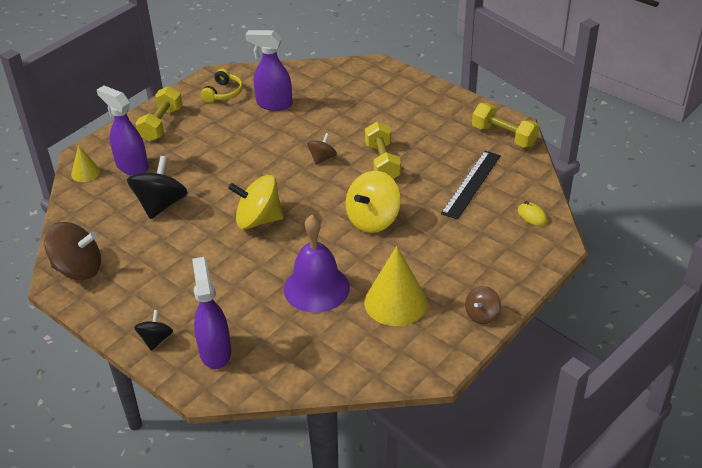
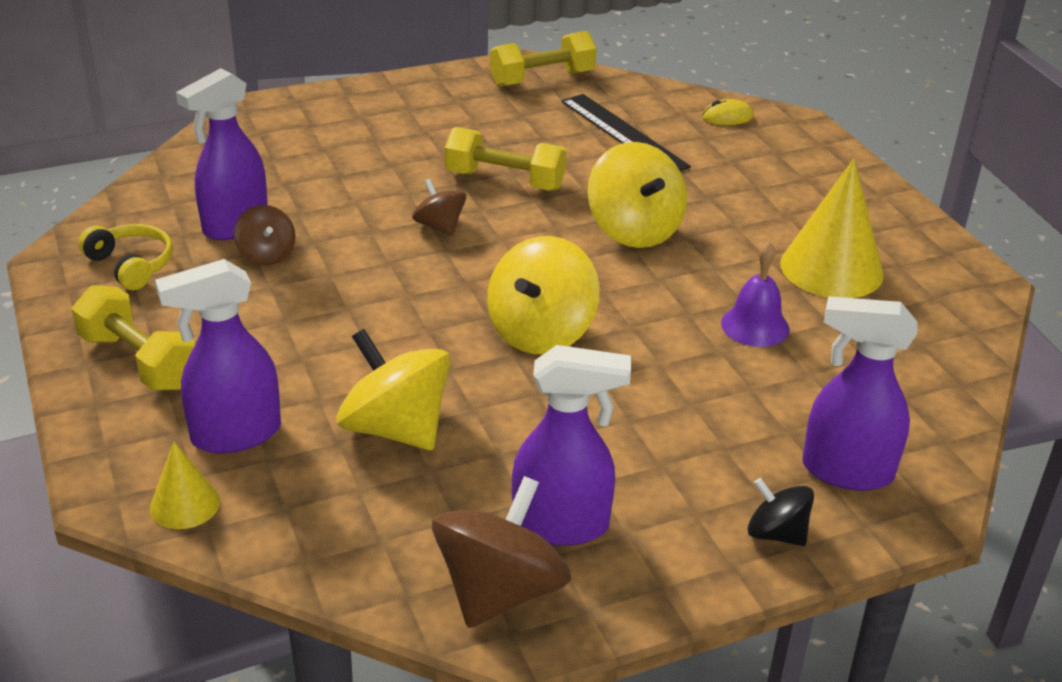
camera: 65 degrees left, 5 degrees down
black spinning top [127,156,188,219] -> yellow spinning top [336,329,451,450]
purple bell [284,215,350,313] -> purple bell [721,241,790,347], size x0.59
brown spinning top [465,286,501,324] -> brown spinning top moved to [234,205,295,265]
none -> purple spray bottle [512,345,631,546]

